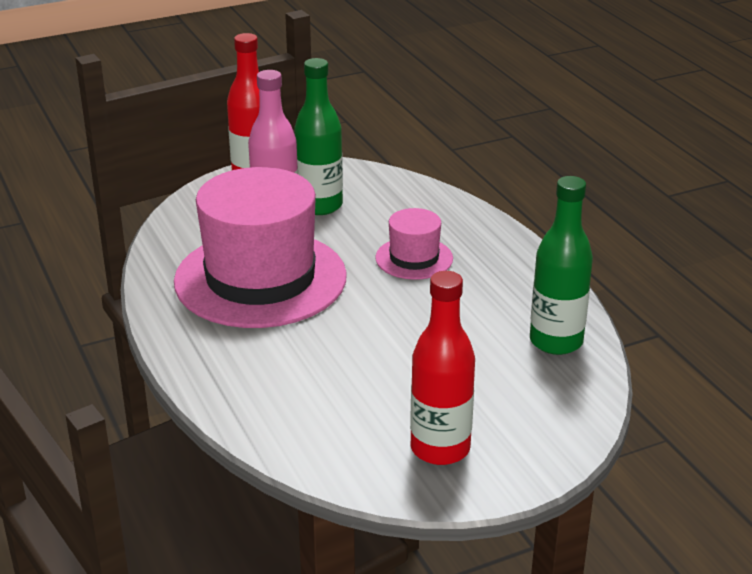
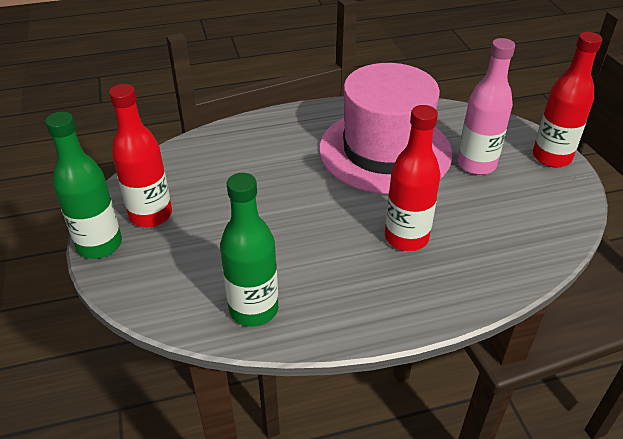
camera: 100 degrees right, 10 degrees up
green bottle [294,58,343,215] -> green bottle moved to [45,112,122,259]
pink hat [375,208,453,280] -> red bottle [385,105,440,251]

